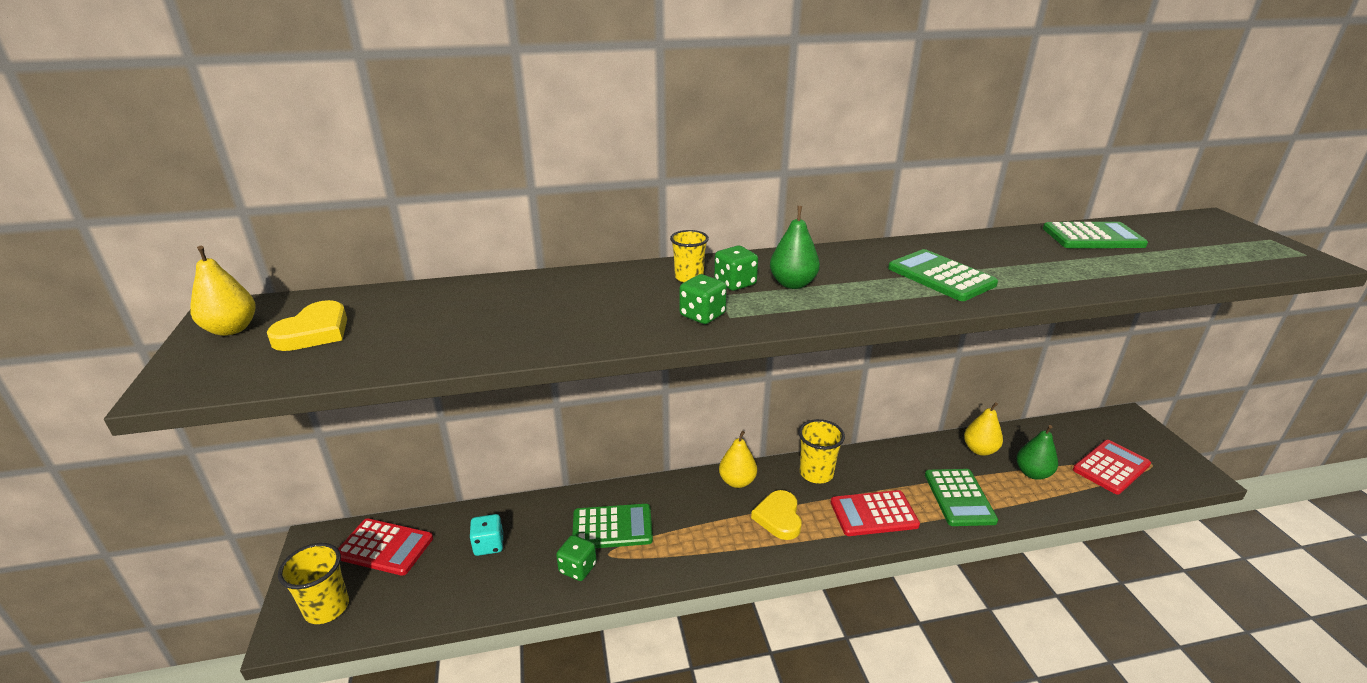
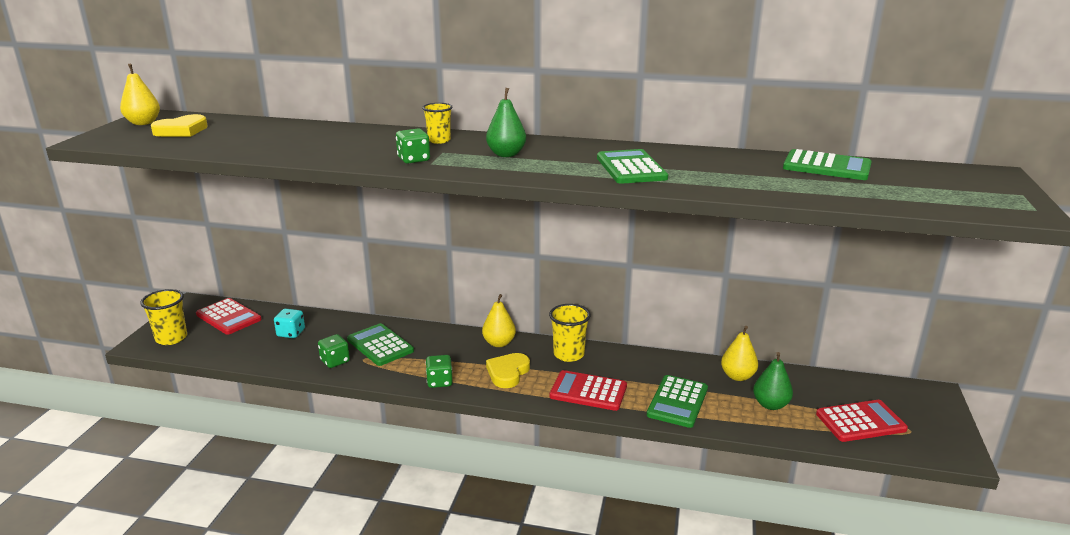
camera: 25 degrees right, 5 degrees down
green calculator [573,504,653,548] -> green calculator turned 150 degrees counterclockwise [347,323,414,366]
green dice [714,246,758,291] -> green dice moved to [426,355,453,388]

